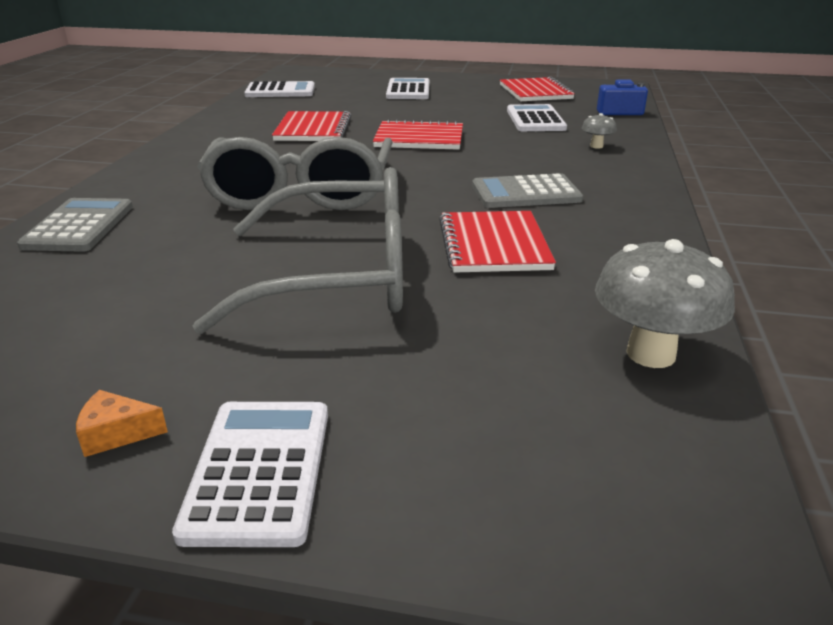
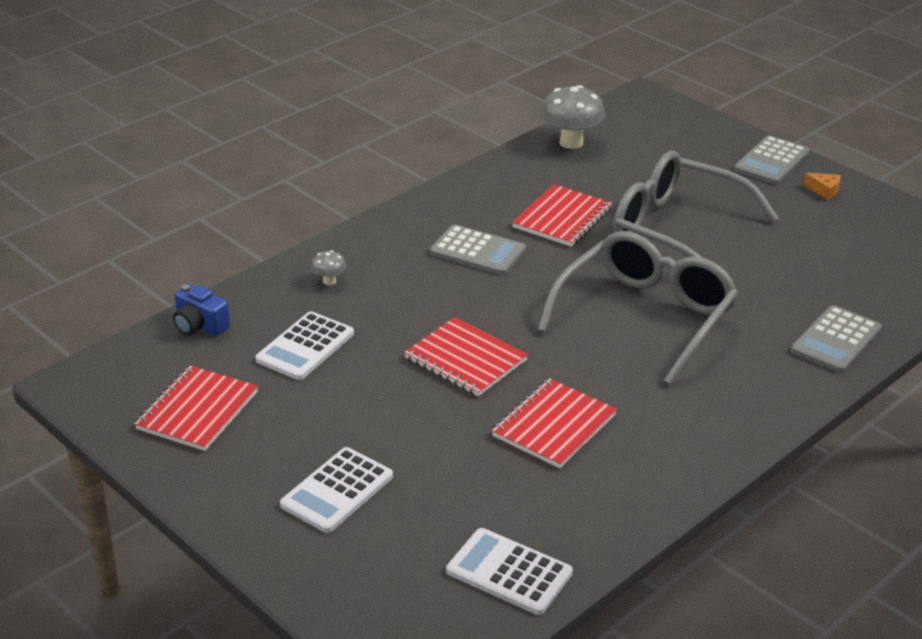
camera: 145 degrees left, 5 degrees up
white calculator [172,402,328,547] -> grey calculator [734,135,810,184]

